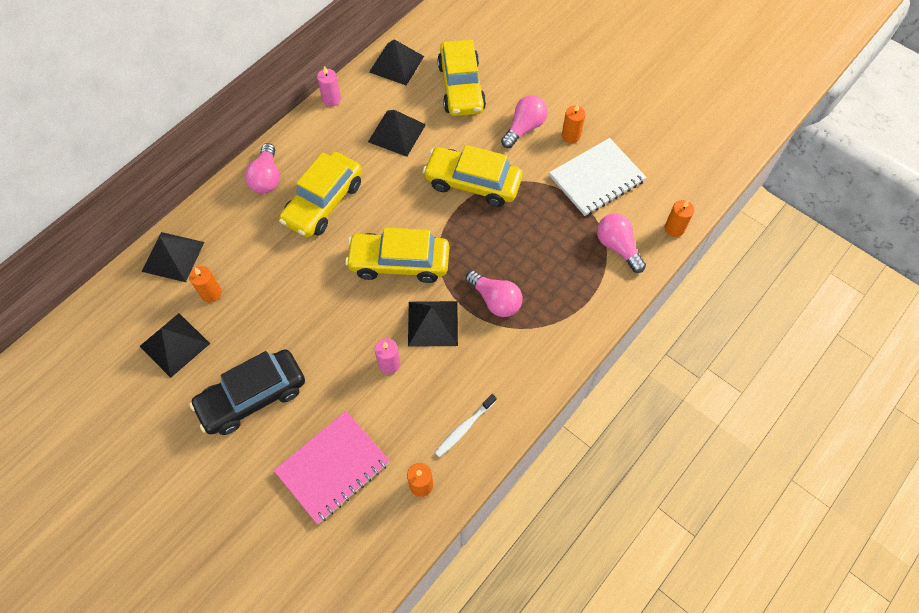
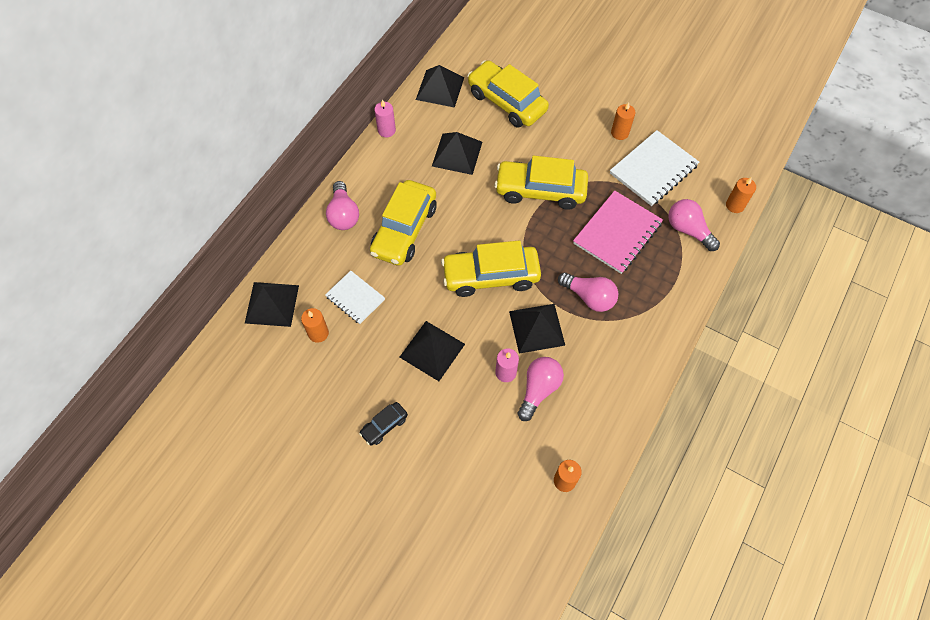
camera: 10 degrees left, 0 degrees up
black pyramid [140,313,210,378] -> black pyramid moved to [400,321,465,381]
black car [189,349,305,435] -> black car [359,402,408,446], size x0.47
pink notebook [274,411,390,524] -> pink notebook moved to [573,191,663,274]
white toothbrush [434,394,497,457] -> none
yellow car [437,40,486,116] -> yellow car turned 150 degrees clockwise [467,60,549,128]
pink light bulb [501,95,548,148] -> pink light bulb moved to [518,357,564,421]
none -> white notebook [325,270,385,324]

